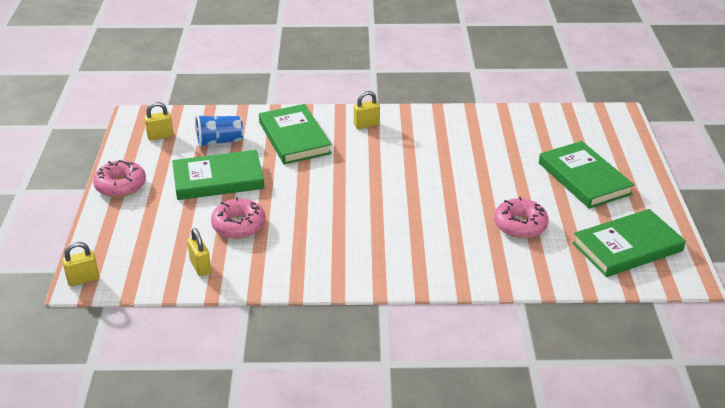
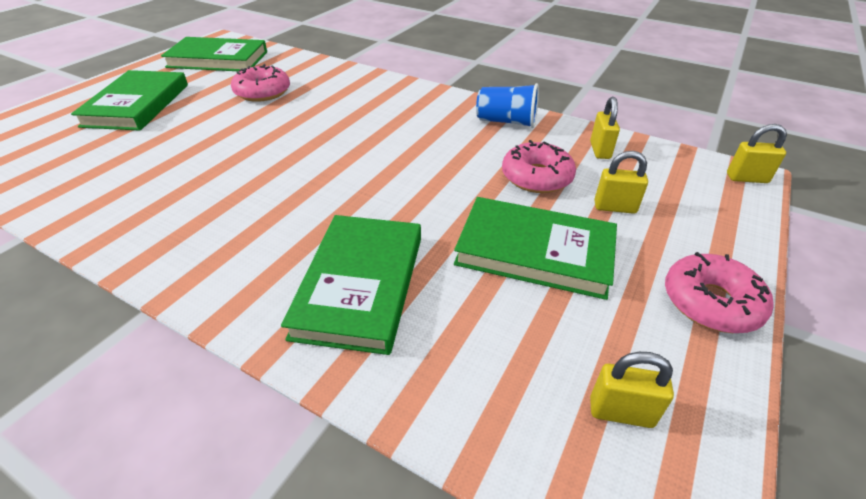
camera: 150 degrees left, 5 degrees up
blue cup [195,114,243,148] -> blue cup moved to [476,83,539,128]
yellow padlock [354,91,380,129] -> yellow padlock moved to [594,151,648,214]

